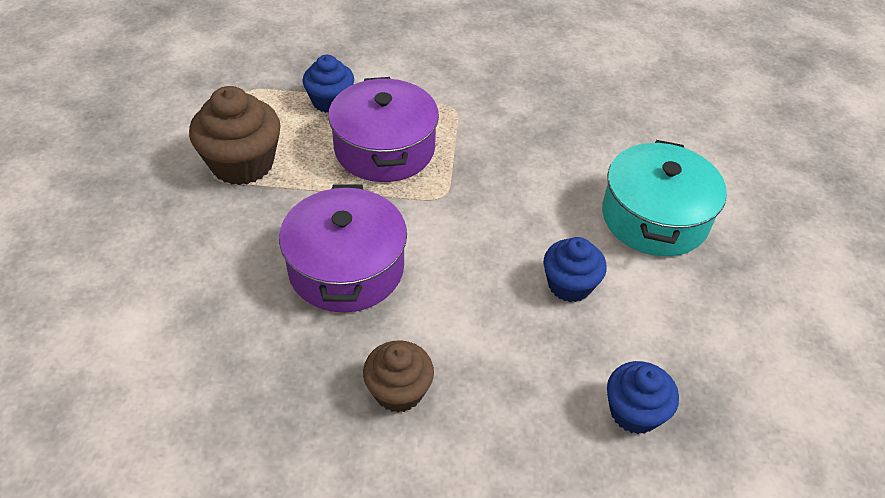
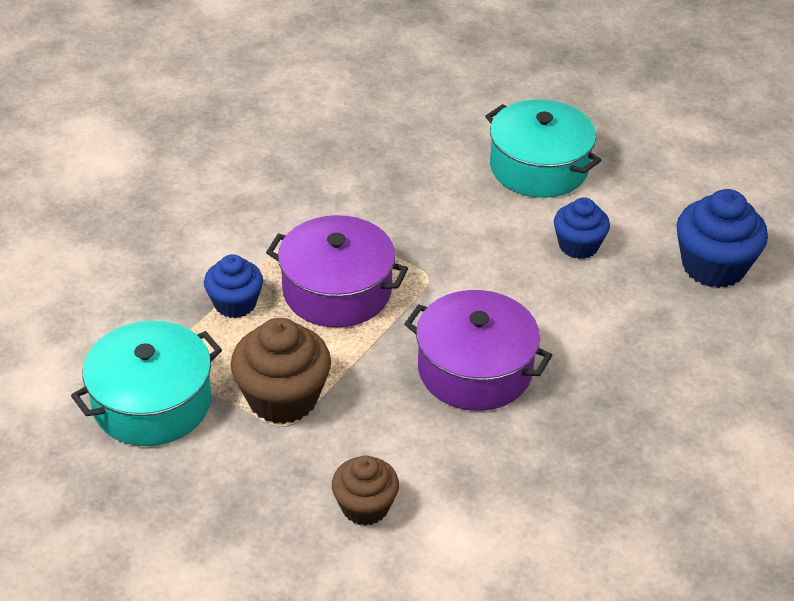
camera: 60 degrees left, 5 degrees down
brown cupcake [363,340,434,413] -> brown cupcake moved to [332,456,399,526]
blue cupcake [607,361,679,434] -> blue cupcake [677,189,768,288], size x1.57
none -> turquoise pot [71,321,222,446]

